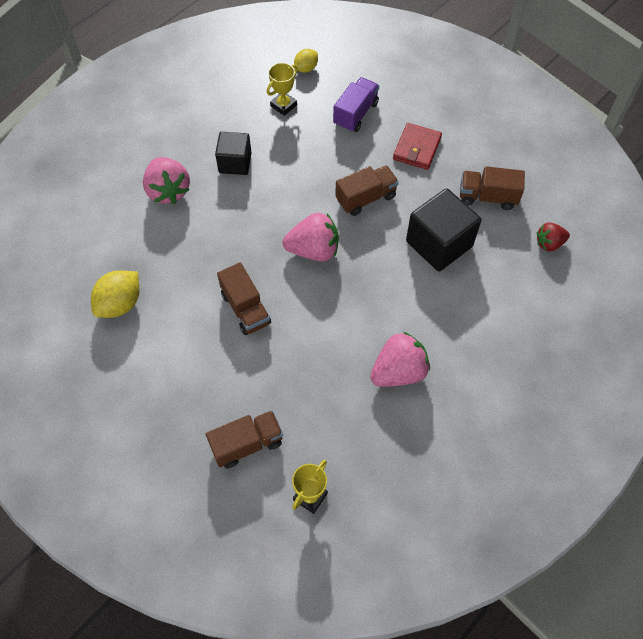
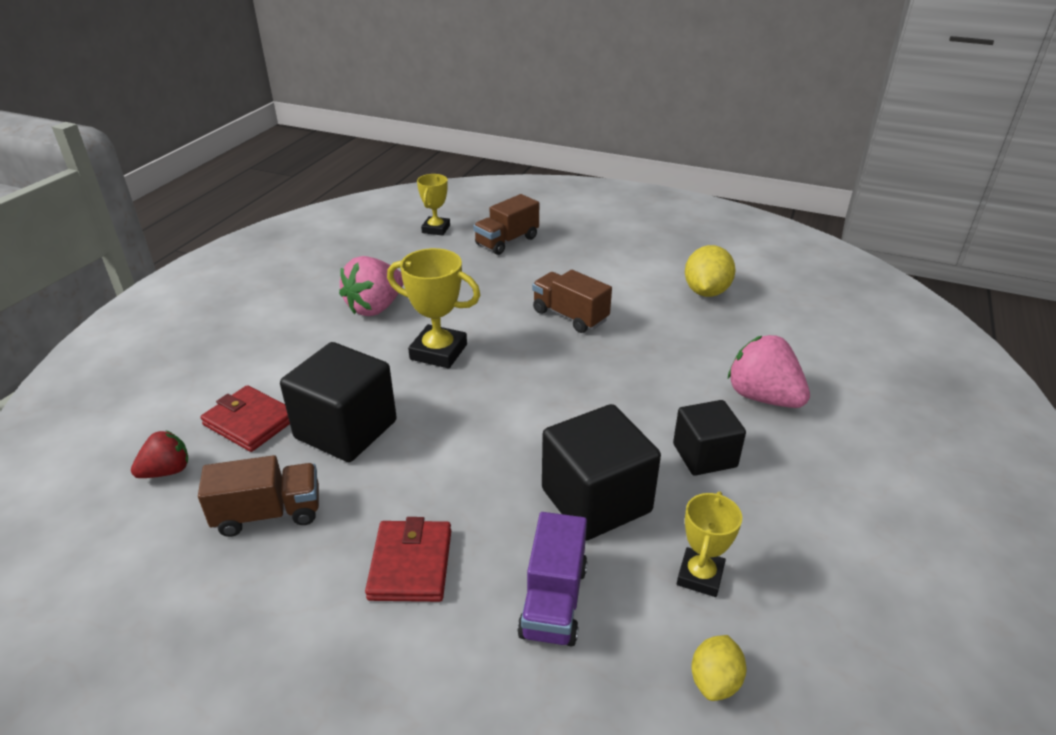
camera: 160 degrees right, 25 degrees down
pink strawberry [282,213,339,261] -> none
brown truck [335,165,399,216] -> none
none -> red wallet [200,385,290,452]
none -> yellow trophy [387,248,480,368]
none -> black cube [542,404,661,541]

